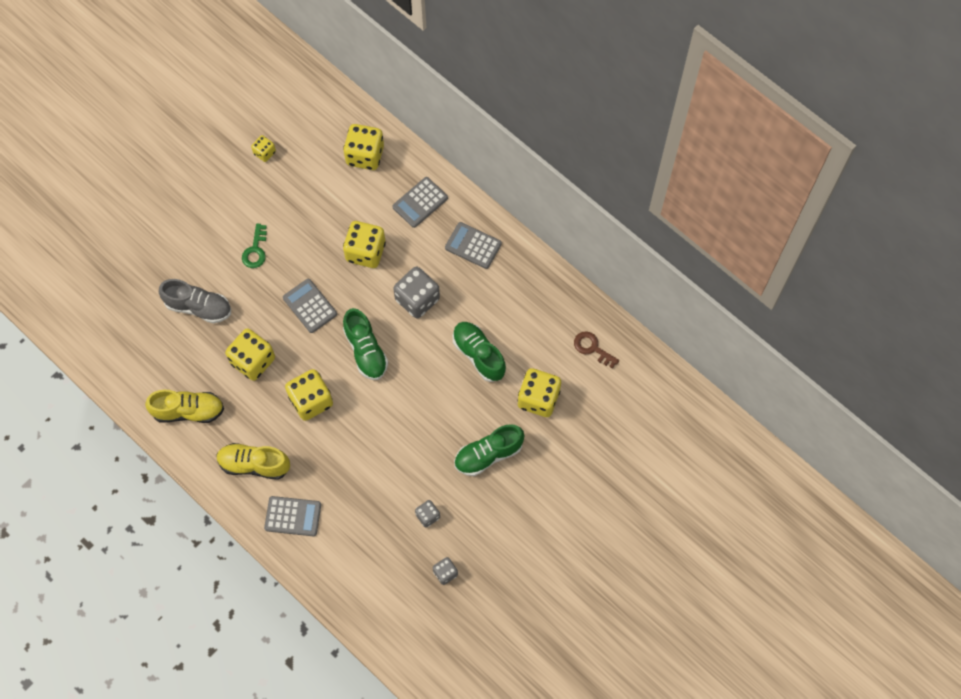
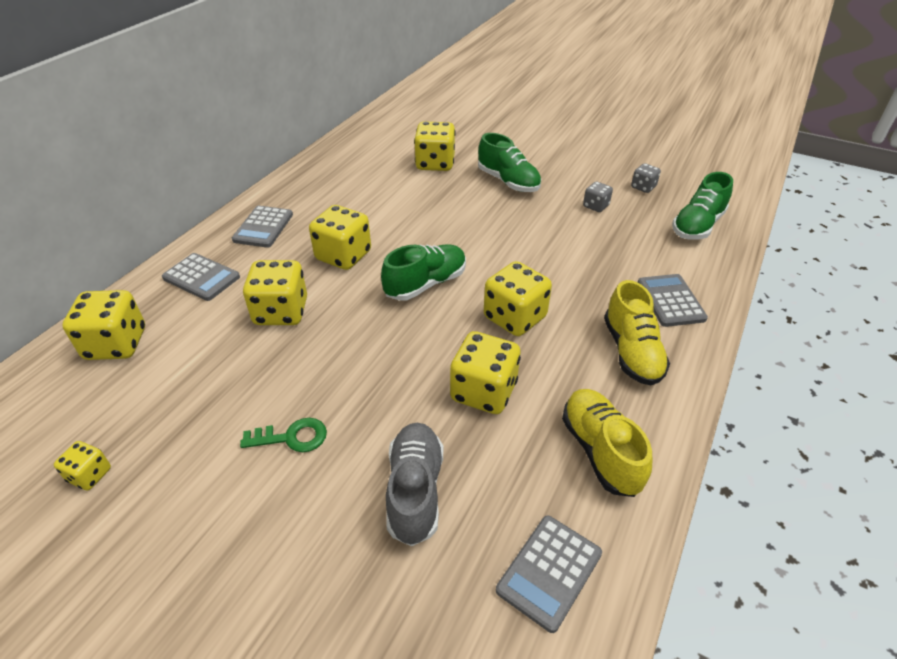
camera: 105 degrees left, 25 degrees down
grey calculator [283,279,337,333] -> grey calculator moved to [496,516,602,633]
grey dice [393,267,440,319] -> yellow dice [309,205,371,270]
green shoe [453,322,506,382] -> green shoe moved to [672,172,733,240]
brown key [574,331,619,369] -> none

